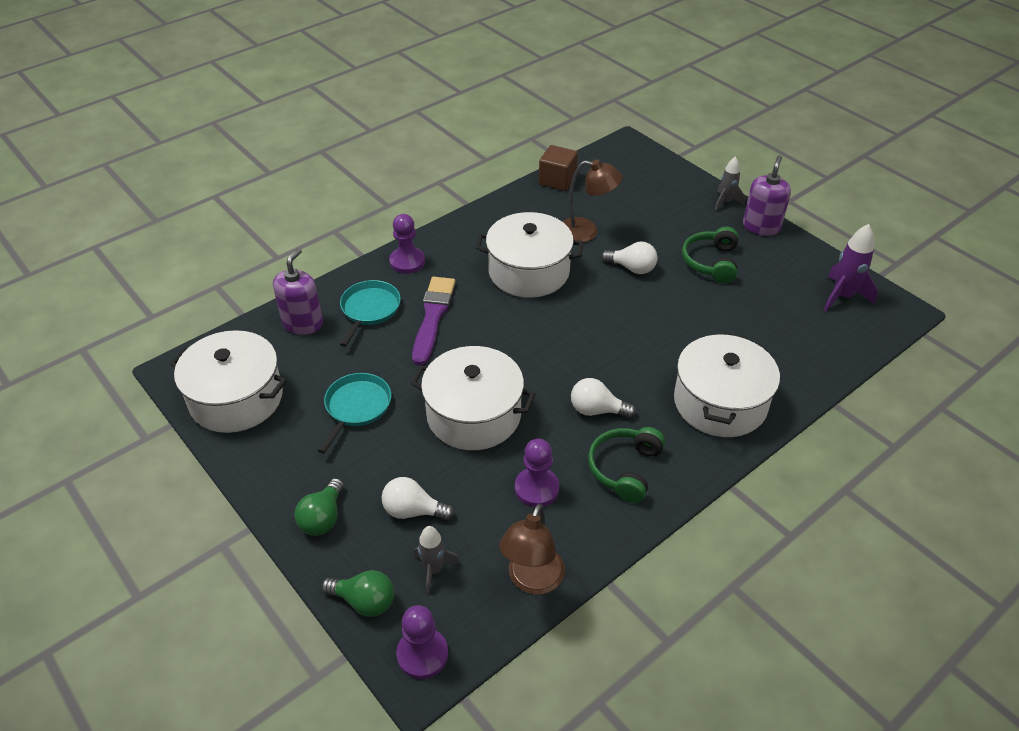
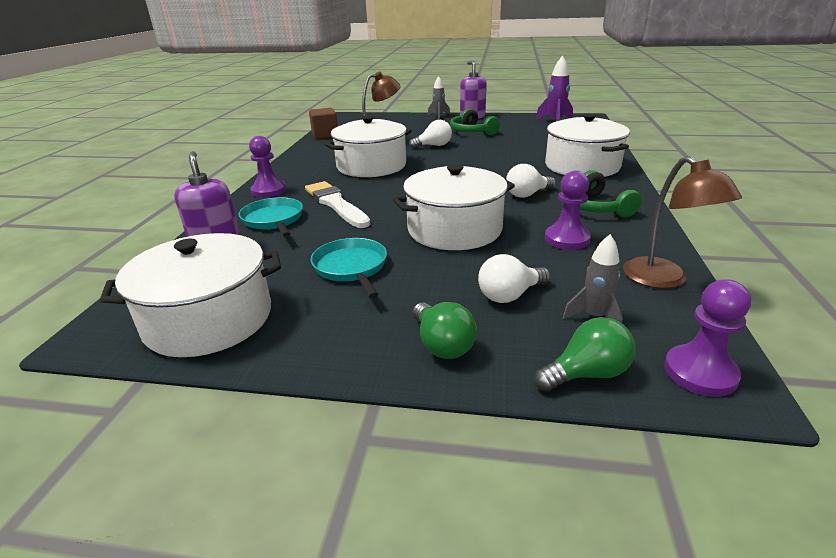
camera: 40 degrees left, 15 degrees down
purple brush [412,277,455,366] -> white brush [305,181,370,228]

